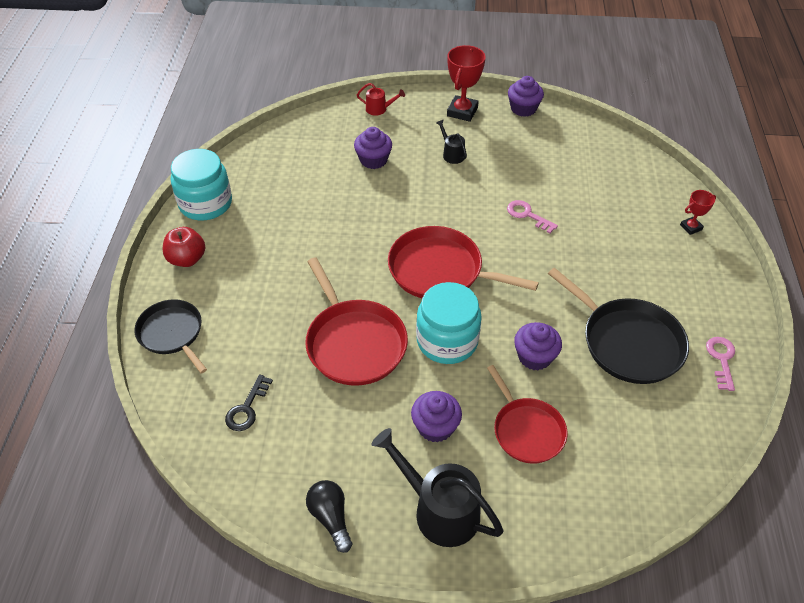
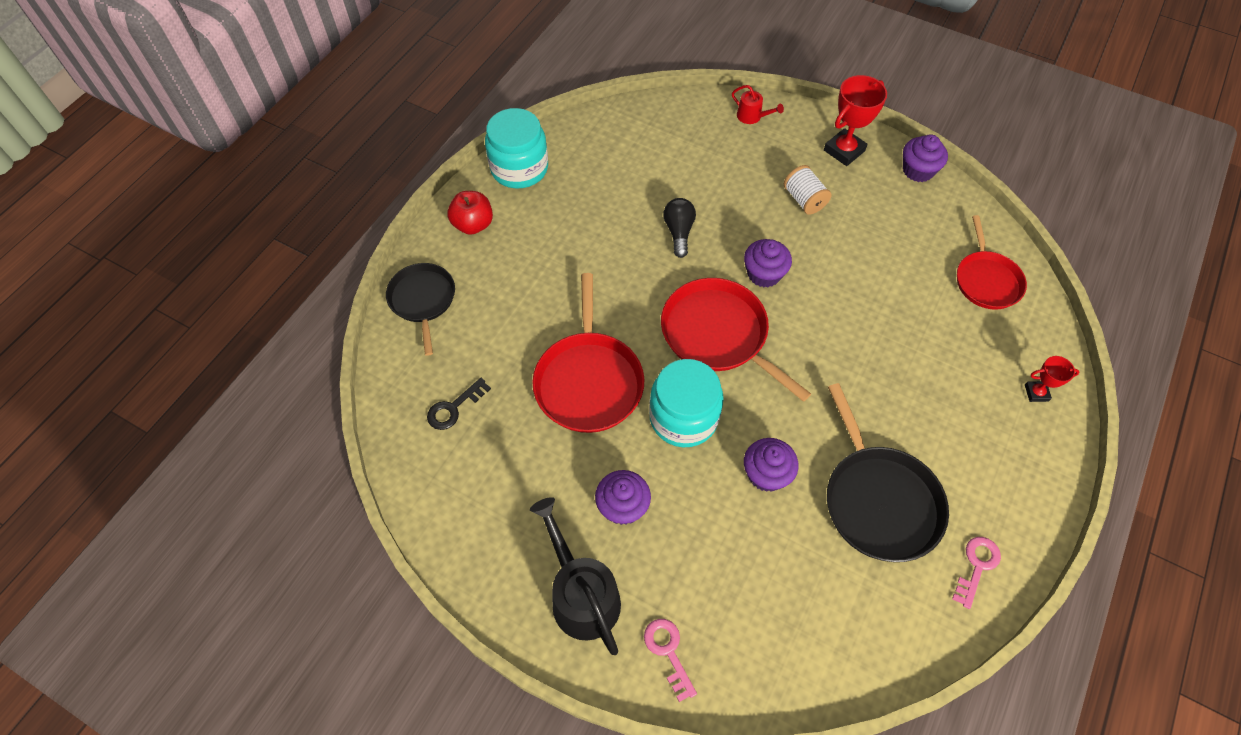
camera: 25 degrees right, 10 degrees up
black light bulb [306,480,352,553] -> black light bulb moved to [663,198,696,258]
purple cupcake [354,127,392,169] -> purple cupcake moved to [744,239,792,287]
black watering can [436,120,467,164] -> white spool [784,165,831,215]
red pan [487,365,568,464] -> red pan moved to [957,215,1027,310]
pink key [507,200,558,234] -> pink key moved to [644,619,697,702]

